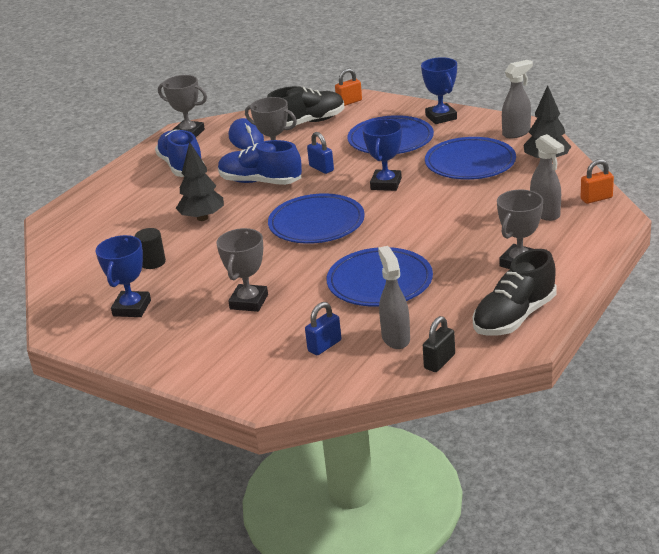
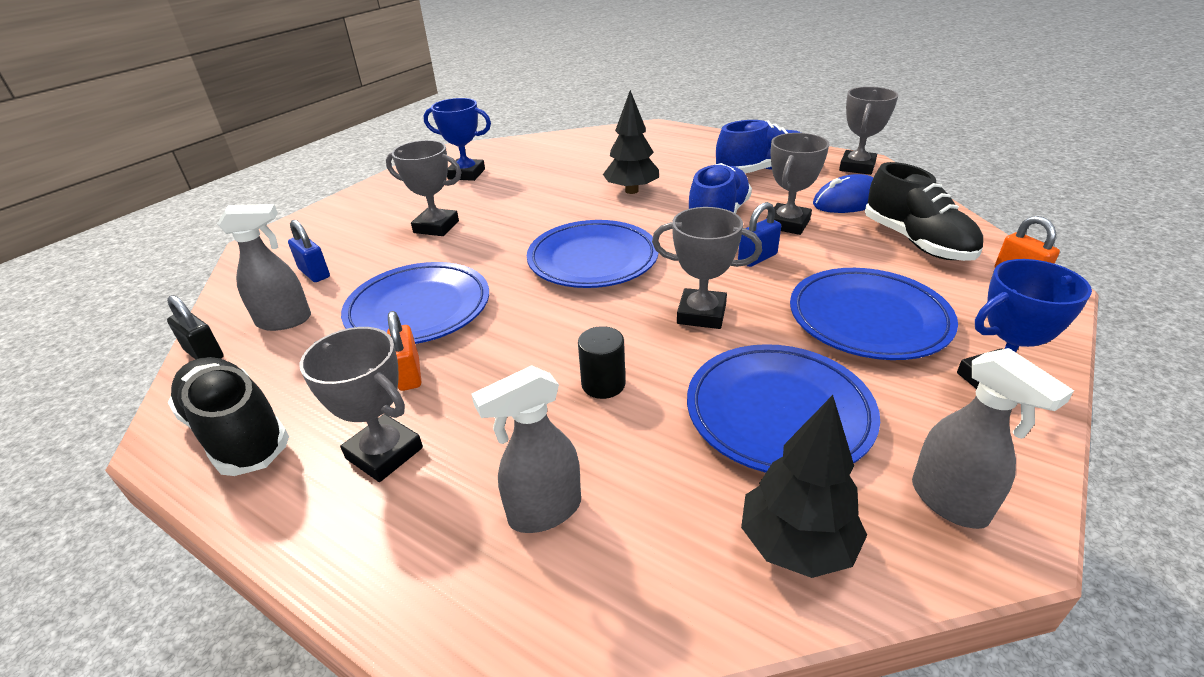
camera: 90 degrees right, 5 degrees up
black cylinder [135,228,166,269] -> black cylinder moved to [578,326,625,399]
blue trophy [362,119,402,191] -> grey trophy [652,207,762,329]
orange padlock [581,159,614,204] -> orange padlock moved to [387,311,421,391]

